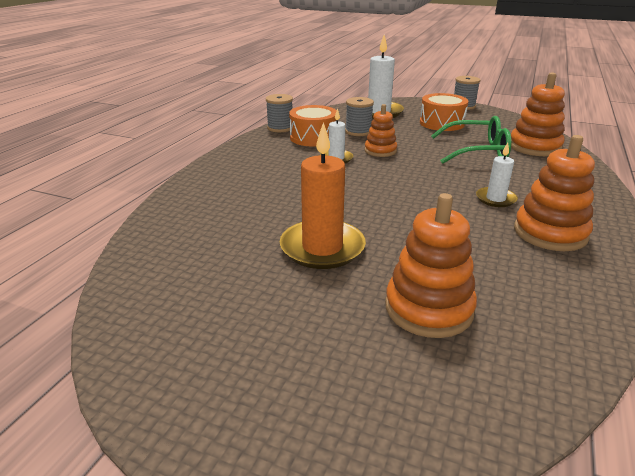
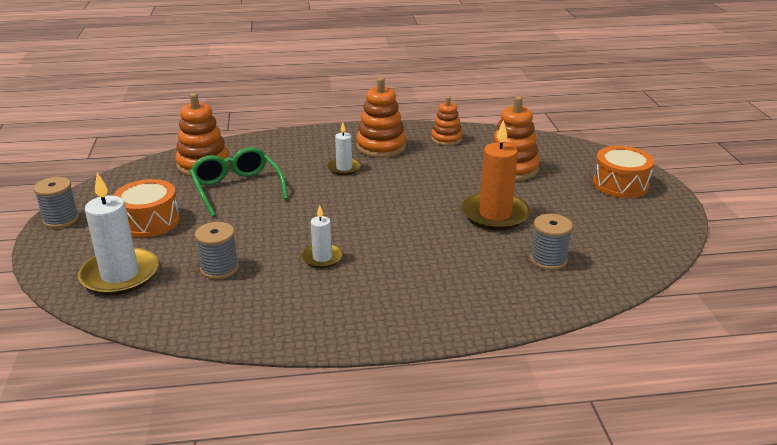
camera: 120 degrees left, 0 degrees up
grey spool [266,94,293,132] -> grey spool moved to [530,214,573,270]
orange drum [289,105,337,147] -> orange drum moved to [593,146,654,198]
orange stacking toy [364,104,397,157] -> orange stacking toy moved to [431,96,463,146]

